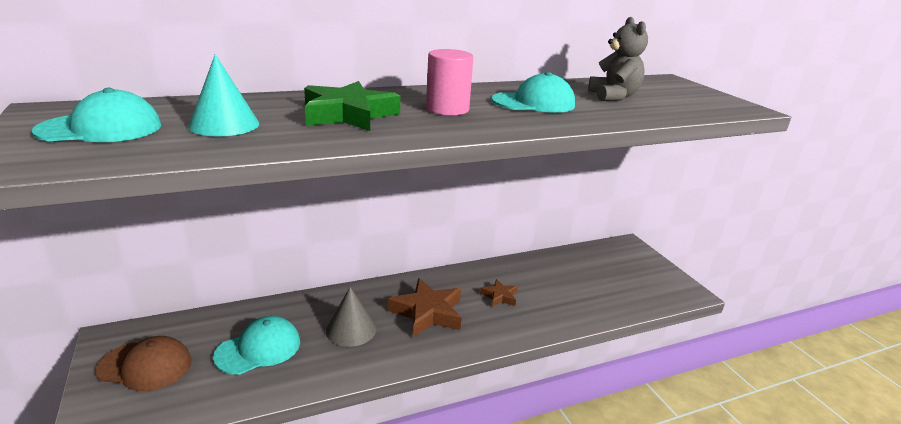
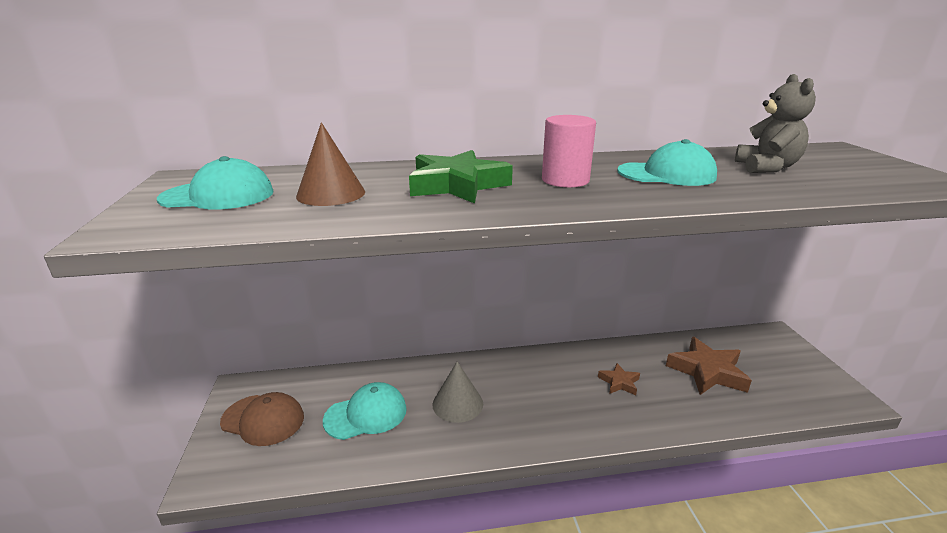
camera: 15 degrees right, 0 degrees up
turquoise cone [188,54,259,136] -> brown cone [296,123,365,206]
brown star [388,278,461,337] -> brown star moved to [666,337,752,395]

